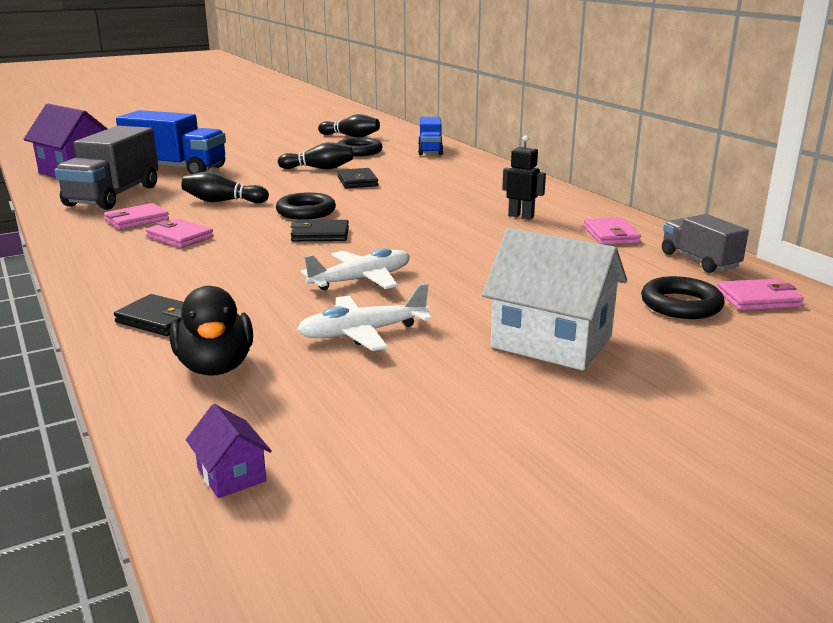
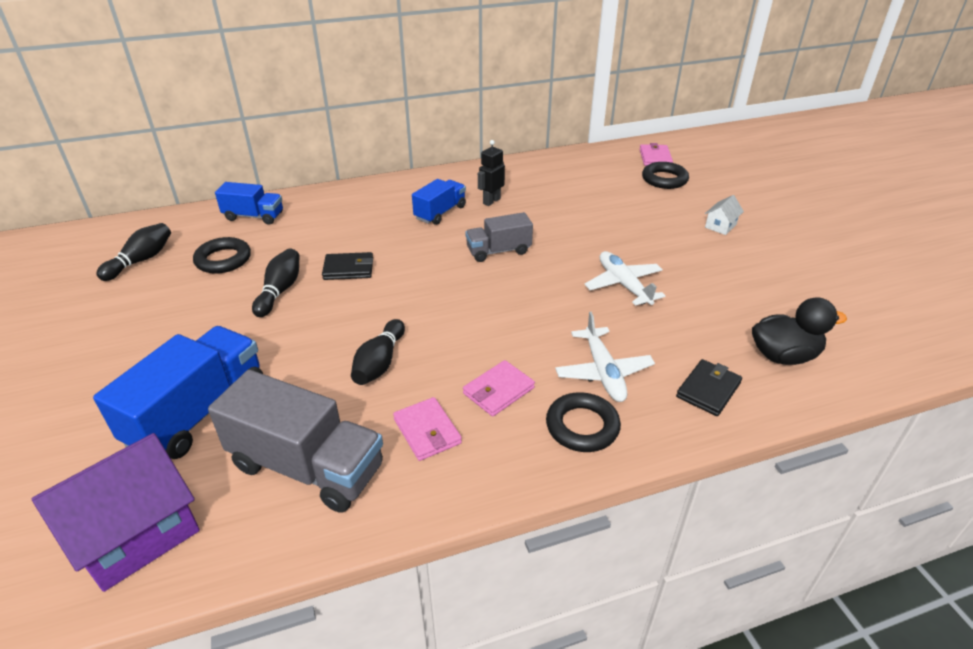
camera: 80 degrees left, 15 degrees up
purple house [186,404,272,498] -> none
black ring [276,192,336,220] -> black ring moved to [546,392,621,452]
black wallet [291,220,349,241] -> none
white plane [297,283,432,351] -> white plane moved to [555,312,655,402]
white house [482,228,627,370] -> white house [705,195,744,235], size x0.45
pink wallet [584,217,641,245] -> none
grey truck [662,214,749,273] -> grey truck moved to [465,212,533,262]
none -> blue truck [412,179,466,225]

